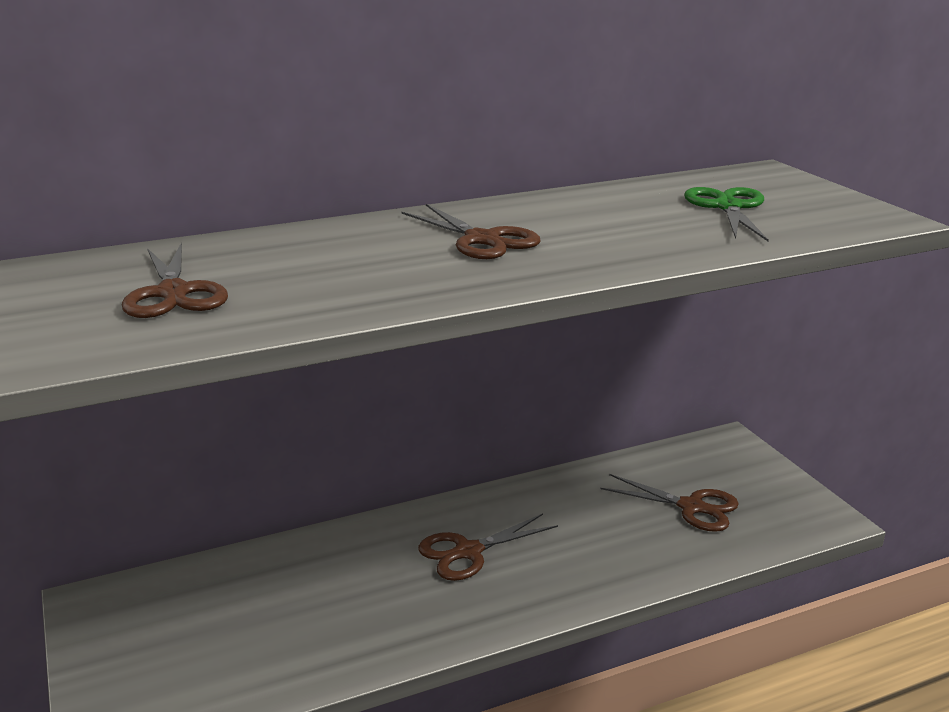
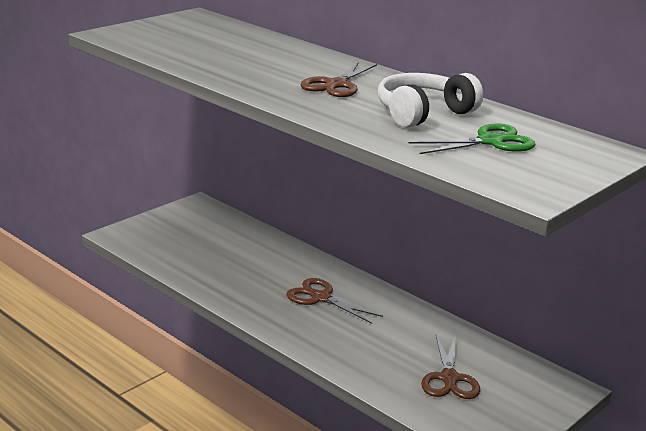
camera: 65 degrees right, 0 degrees up
brown scissors [122,242,228,318] -> none
none -> white headphones [378,73,483,128]

